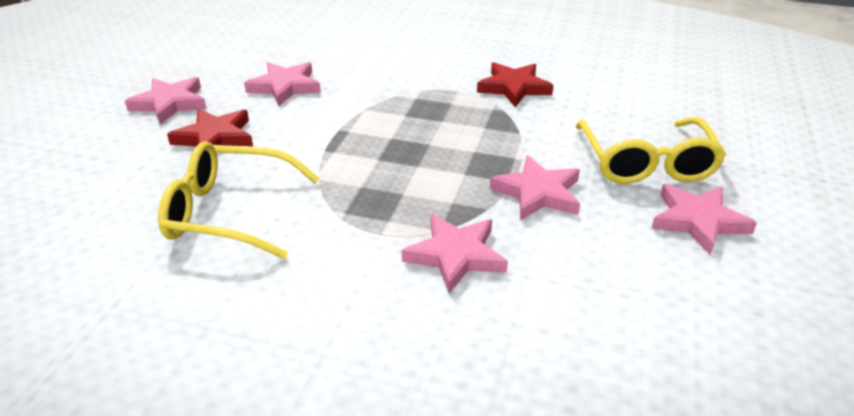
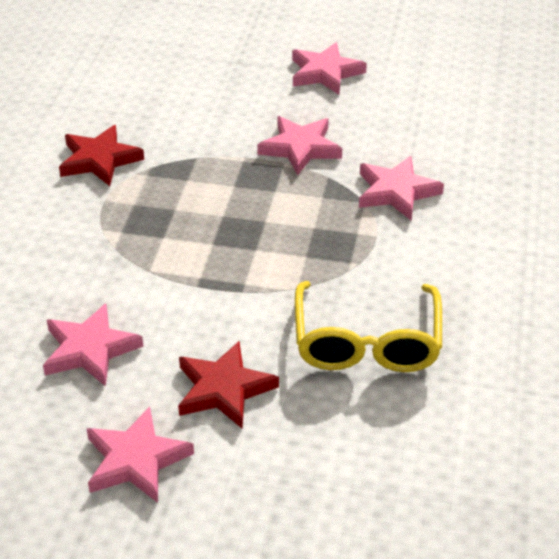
camera: 95 degrees left, 5 degrees up
yellow glasses [575,117,726,184] -> none

